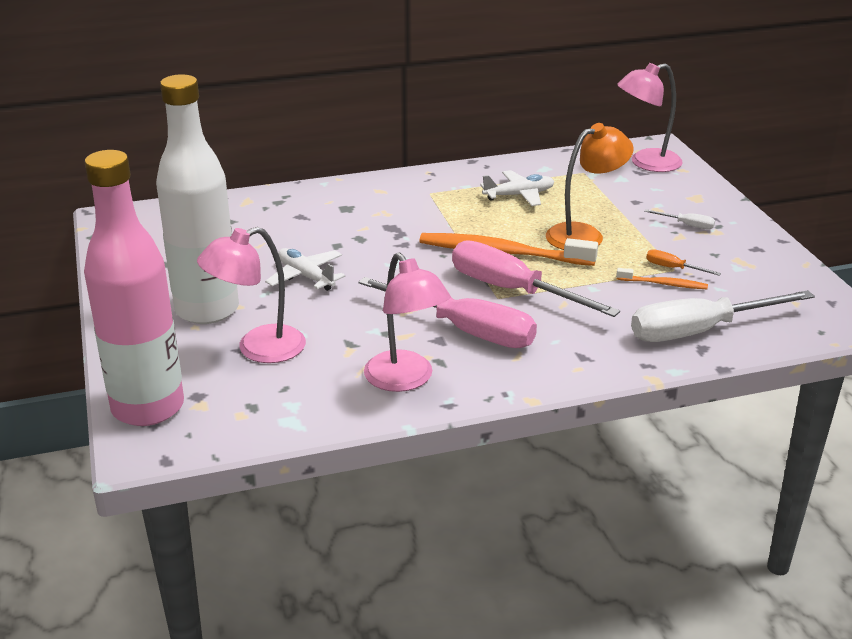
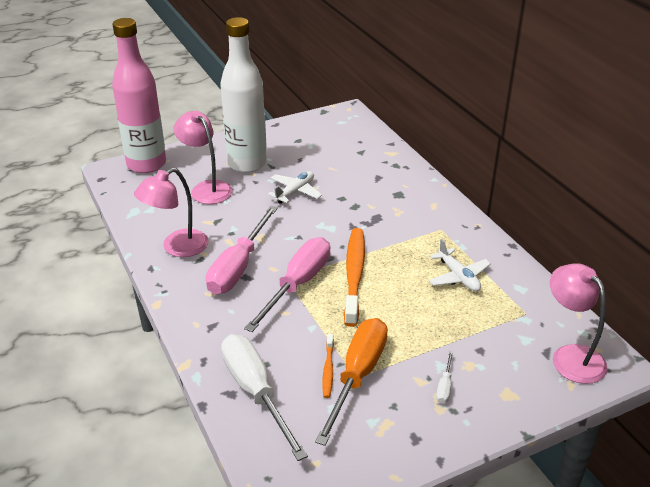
camera: 80 degrees right, 5 degrees up
orange lamp [546,123,634,250] -> none
orange screwdriver [646,249,721,276] -> orange screwdriver [315,318,388,446], size x2.40

